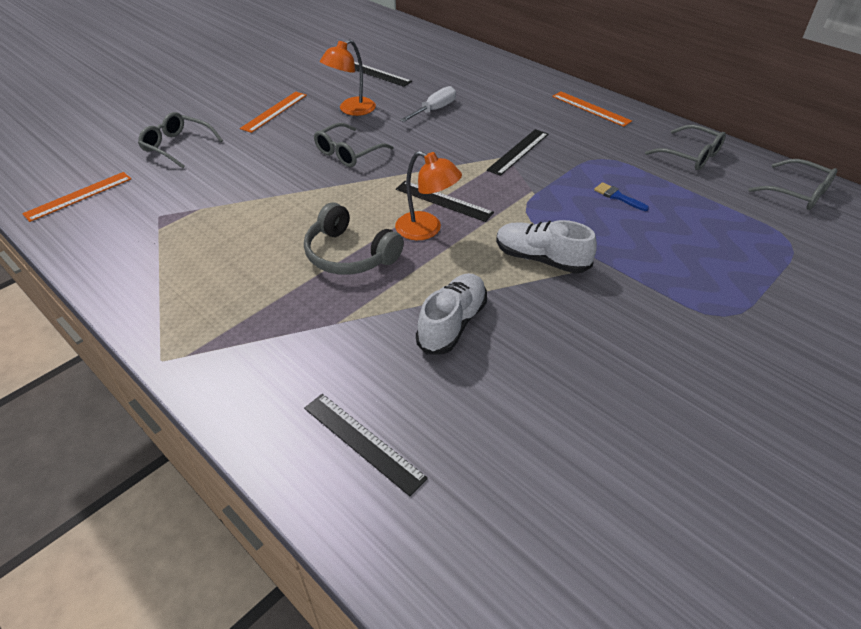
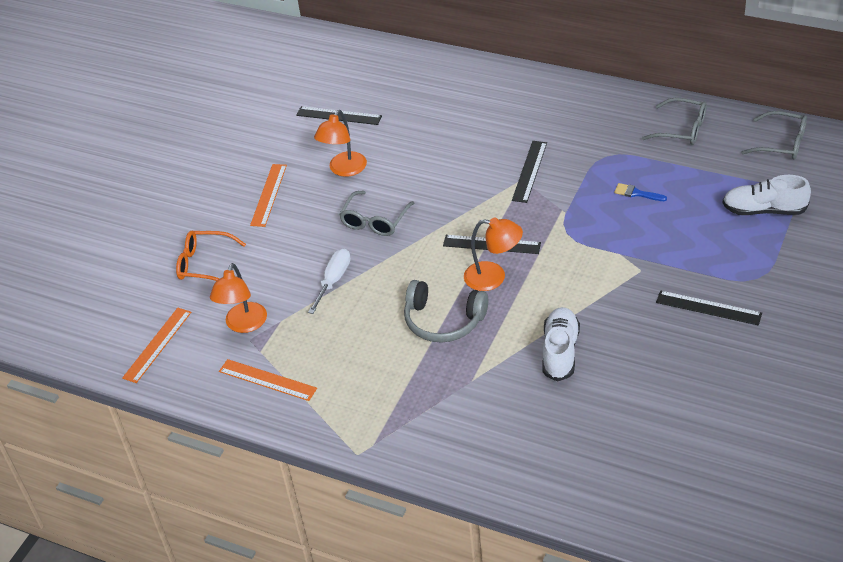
camera: 15 degrees left, 0 degrees up
grey glasses [138,112,223,168] -> orange glasses [176,231,246,281]
black ruler [304,394,428,496] -> black ruler moved to [656,290,762,325]
white screwdriver [400,86,456,122] -> white screwdriver moved to [308,248,351,314]
white shoe [496,220,597,273] -> white shoe moved to [722,175,811,215]
orange ruler [552,91,632,127] -> orange ruler moved to [219,359,317,401]
none -> orange lamp [210,263,267,333]

